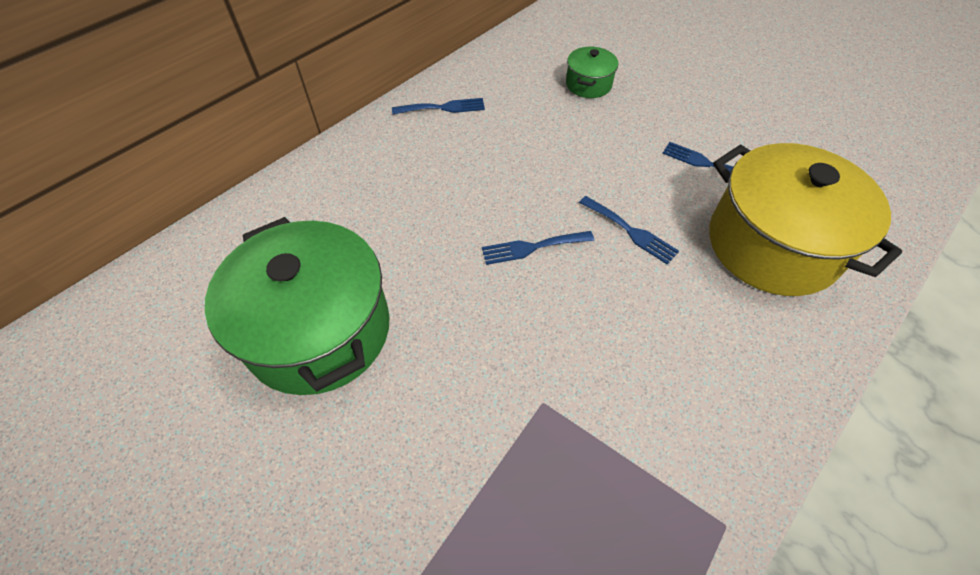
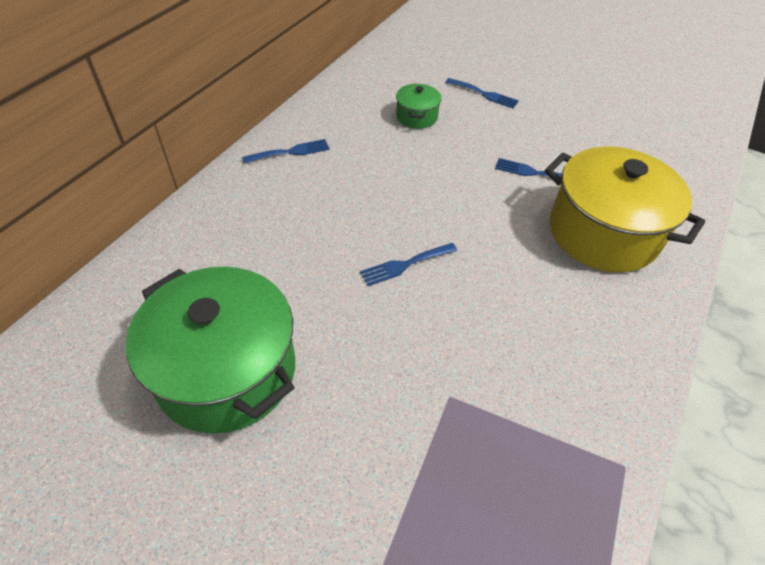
camera: 15 degrees left, 5 degrees down
blue fork [579,196,679,265] -> blue fork moved to [446,78,519,108]

